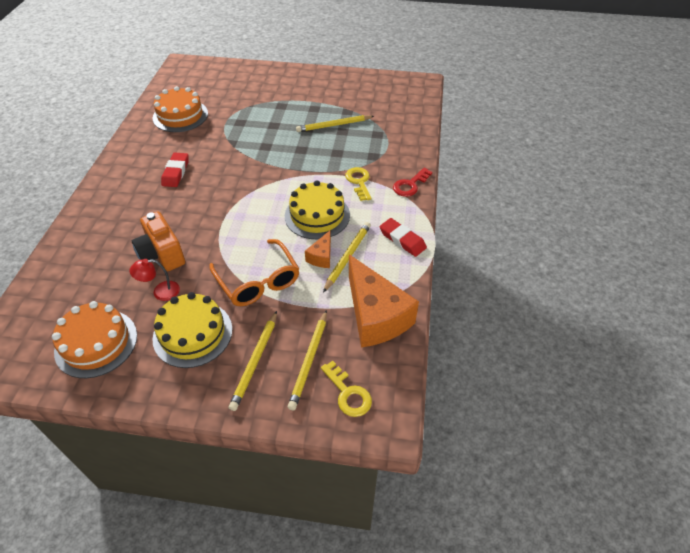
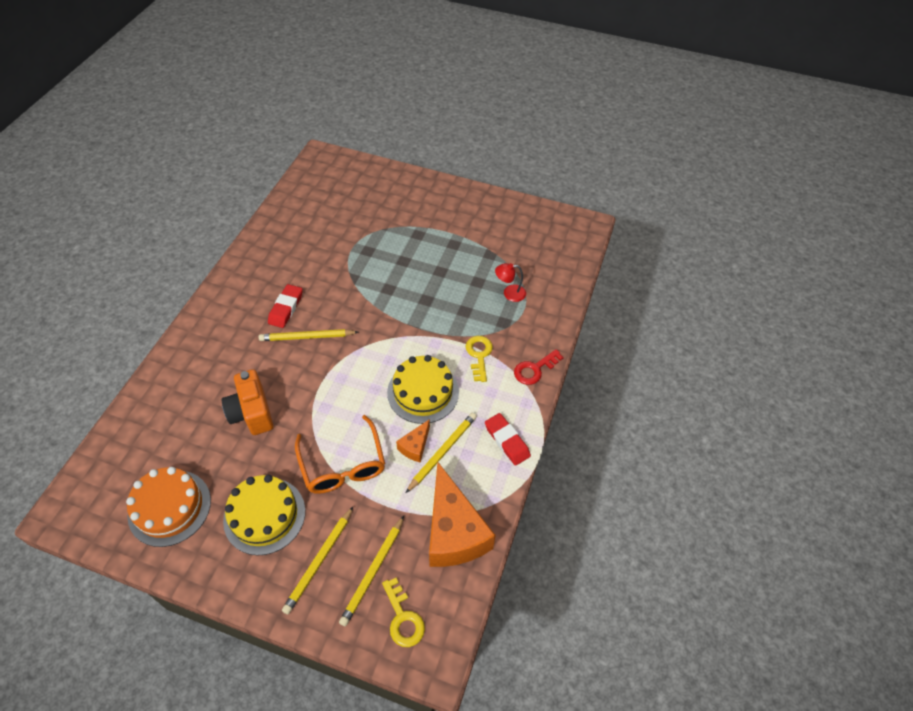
camera: 10 degrees right, 5 degrees up
red lamp [129,259,180,301] -> red lamp moved to [495,263,526,302]
orange cake [153,86,208,132] -> none
yellow pencil [296,115,374,132] -> yellow pencil moved to [259,329,358,341]

